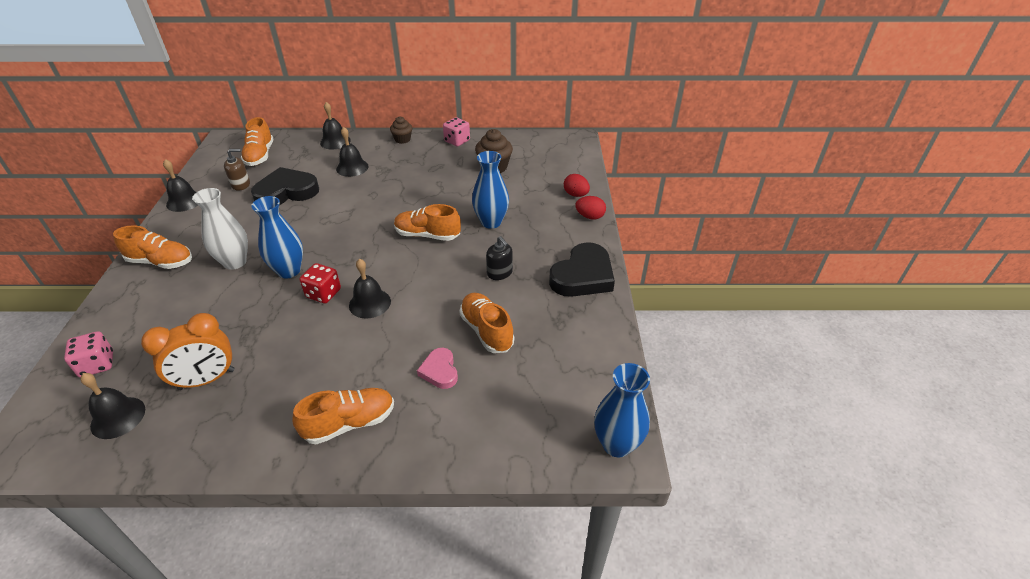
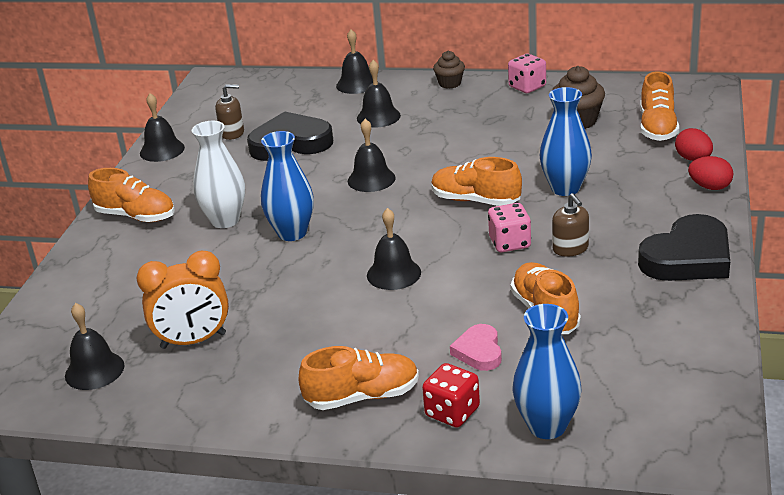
camera: 15 degrees right, 10 degrees down
pink dice [64,331,113,378] -> pink dice moved to [488,203,531,252]
orange shoe [241,117,273,166] -> orange shoe moved to [640,71,679,141]
red dice [300,263,341,303] -> red dice moved to [422,363,480,428]
black soap dispenser [486,236,513,280] -> brown soap dispenser [552,193,589,257]
blue vase [594,363,650,457] -> blue vase moved to [513,304,582,439]
none -> black bell [348,119,395,192]

